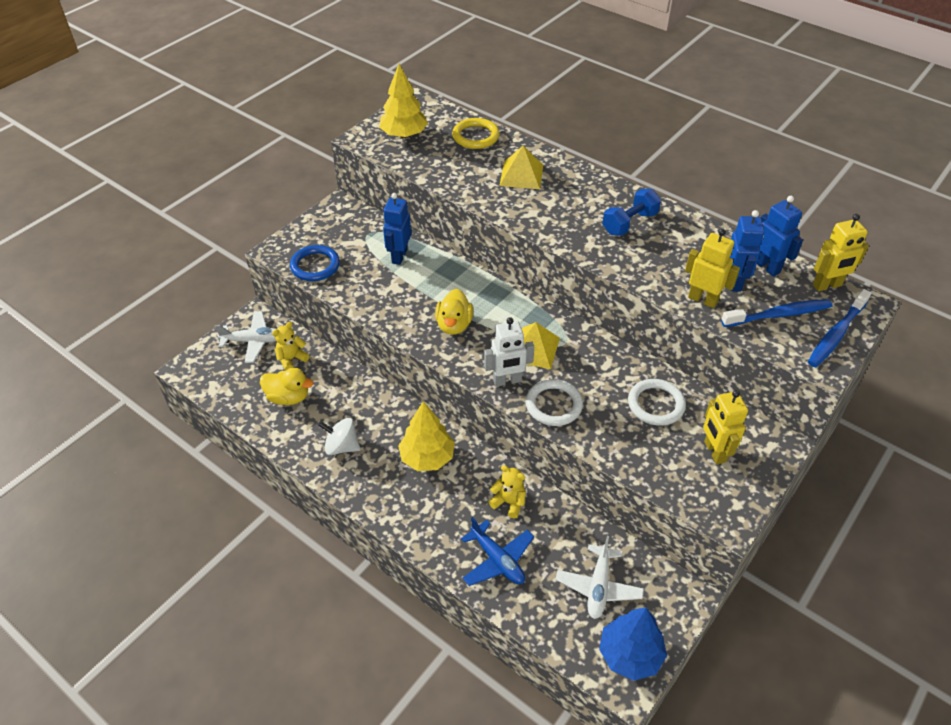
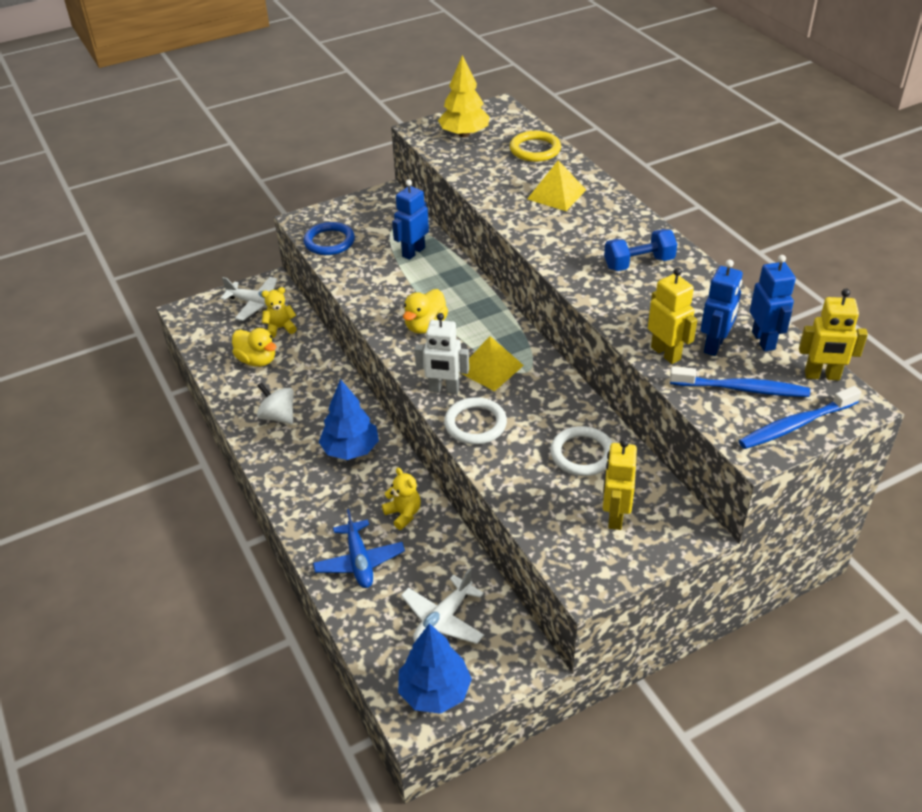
camera: 25 degrees right, 5 degrees down
yellow tree [398,401,455,471] -> blue tree [319,379,379,460]

